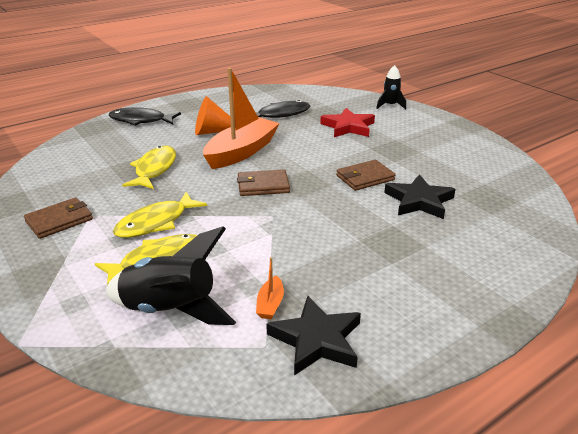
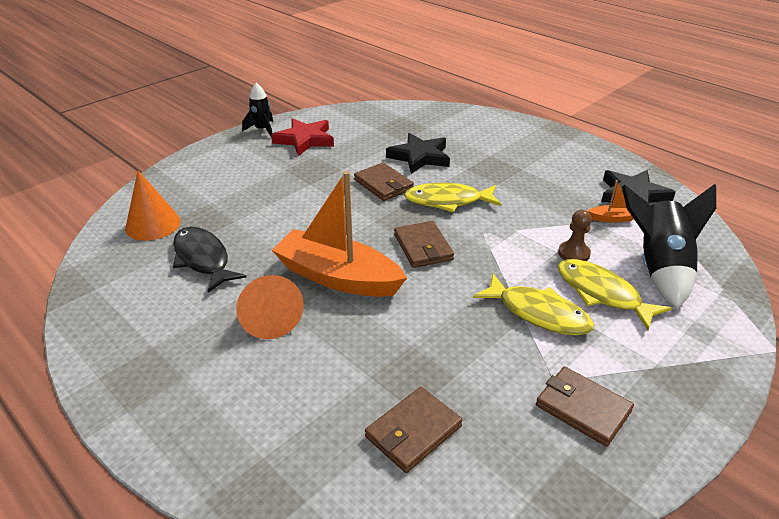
camera: 100 degrees left, 5 degrees up
black fish [109,107,181,126] -> none
yellow fish [122,146,176,189] -> yellow fish moved to [404,182,501,212]
red star [320,108,375,137] -> red star moved to [271,118,334,156]
black rocket [376,65,406,109] -> black rocket moved to [242,83,273,136]
none -> orange cone [125,170,181,241]
none -> brown wallet [365,387,463,473]
none -> brown pawn [558,210,592,261]

